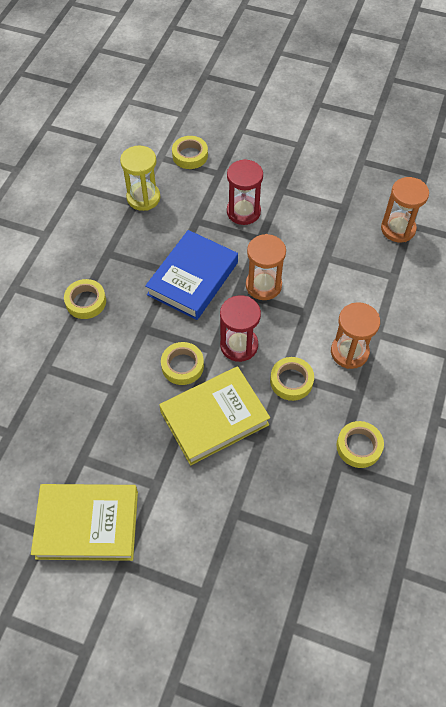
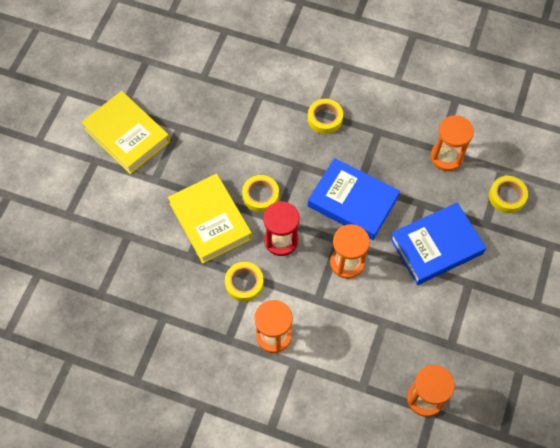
camera: 90 degrees right, 5 degrees up
yellow book [31,484,138,561] -> yellow book turned 45 degrees counterclockwise [81,91,170,174]
yellow hourglass [120,145,160,211] -> orange hourglass [431,115,474,171]
red hourglass [227,159,263,225] -> blue book [390,202,486,285]
yellow tape [336,421,384,468] -> none

